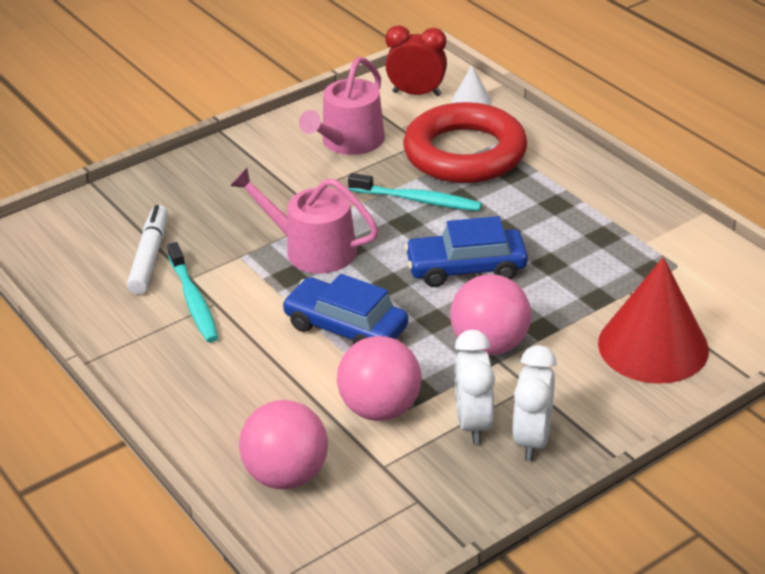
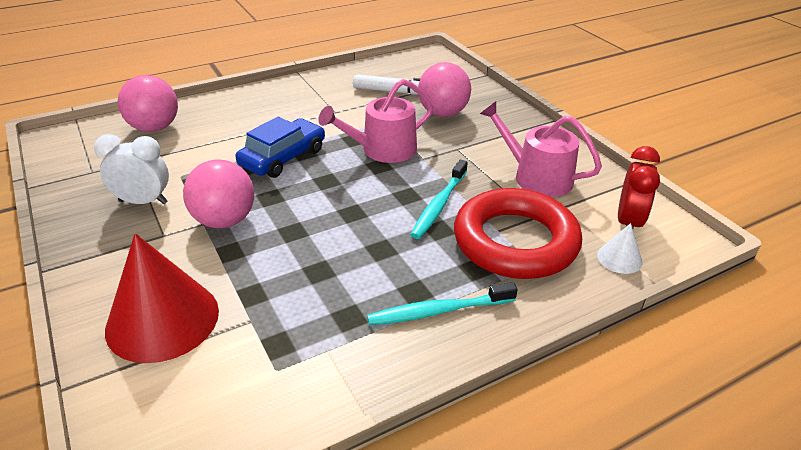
camera: 95 degrees right, 0 degrees up
turquoise toothbrush [167,242,218,343] -> turquoise toothbrush moved to [367,282,518,325]
pink watering can [230,168,379,274] -> pink watering can turned 150 degrees counterclockwise [318,79,433,163]
pink ball [337,336,421,421] -> pink ball moved to [418,62,471,117]
blue car [404,216,528,287] -> none
white clock [513,345,557,461] -> none

